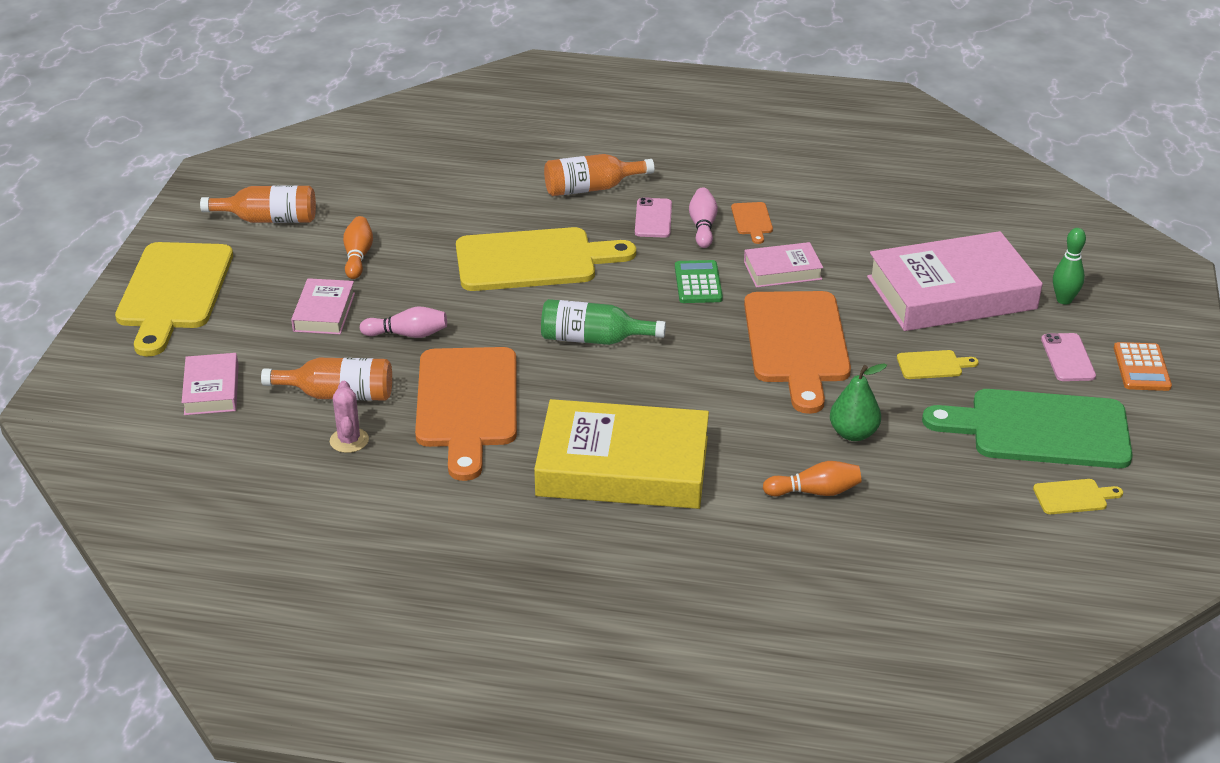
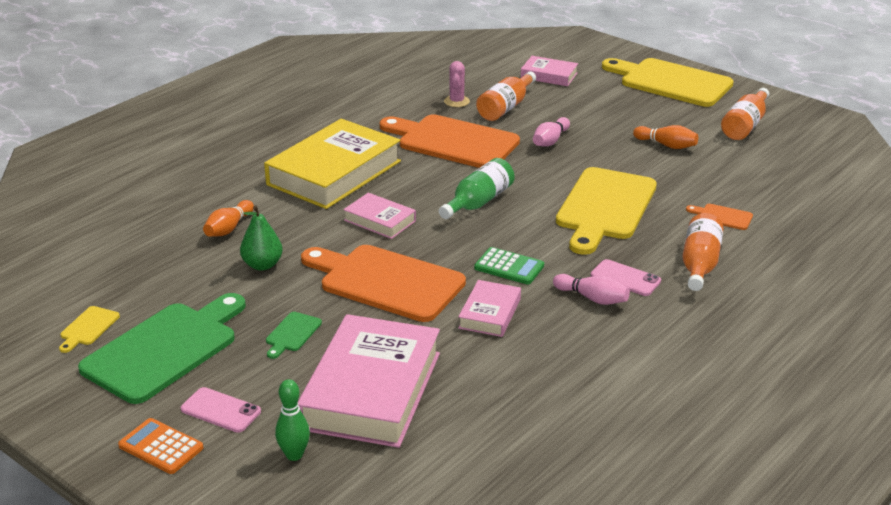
camera: 120 degrees right, 5 degrees down
pink book [291,278,355,335] -> pink book moved to [343,193,416,239]
pink cactus [330,381,369,453] -> pink cactus turned 75 degrees clockwise [444,61,470,107]
orange cutting board [731,202,773,244] -> orange cutting board moved to [686,204,753,230]
yellow cutting board [897,350,979,379] -> green cutting board [266,312,322,359]

